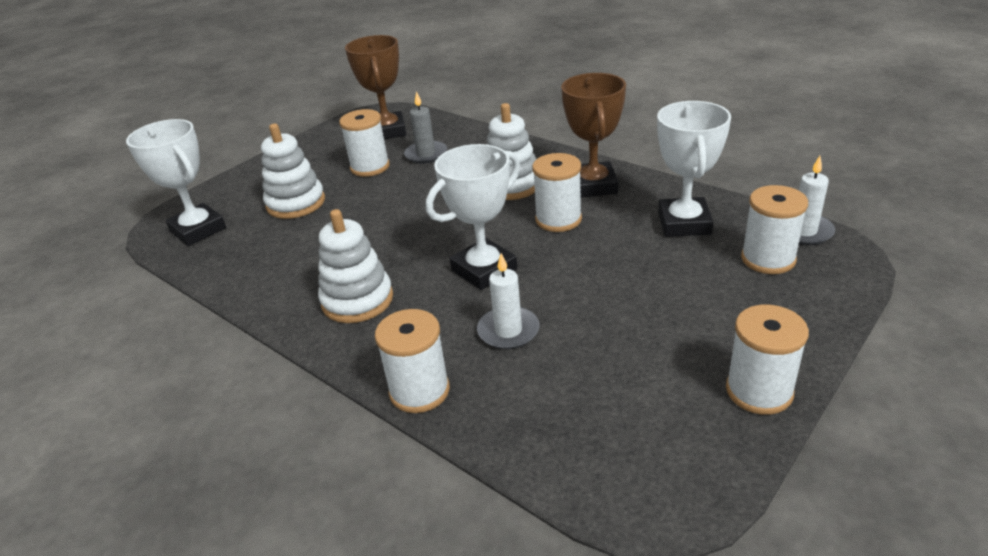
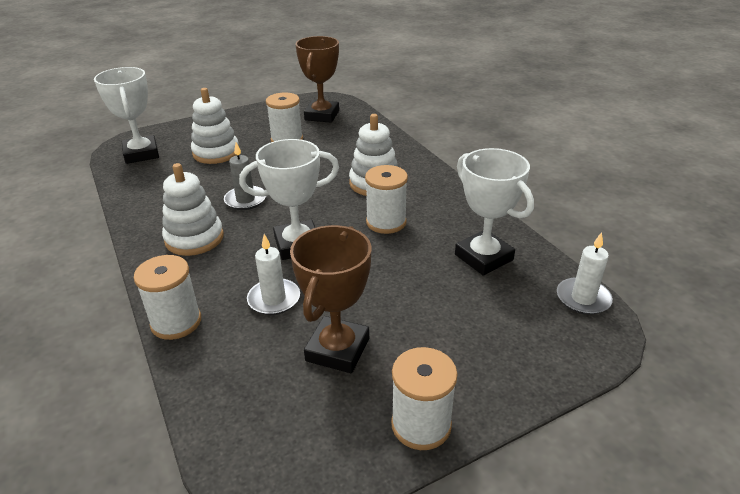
camera: 20 degrees right, 0 degrees up
grey candle [404,91,447,164] -> grey candle moved to [224,142,266,210]
brown trophy [561,73,626,197] -> brown trophy moved to [290,225,371,373]
white trophy [657,101,731,237] -> white trophy turned 60 degrees counterclockwise [455,148,534,275]
white spool [741,185,808,274] -> none

